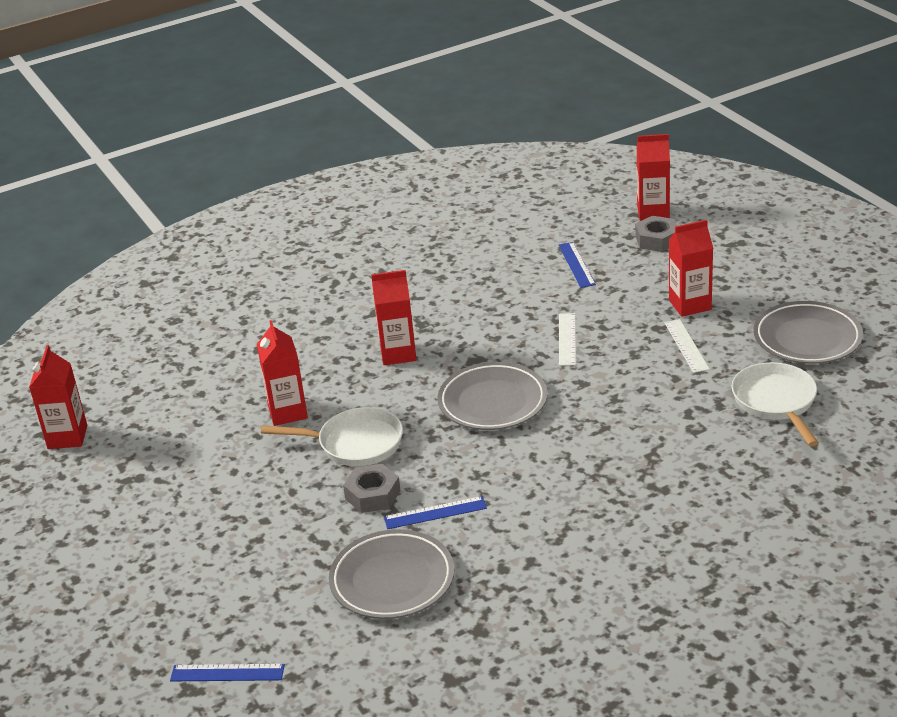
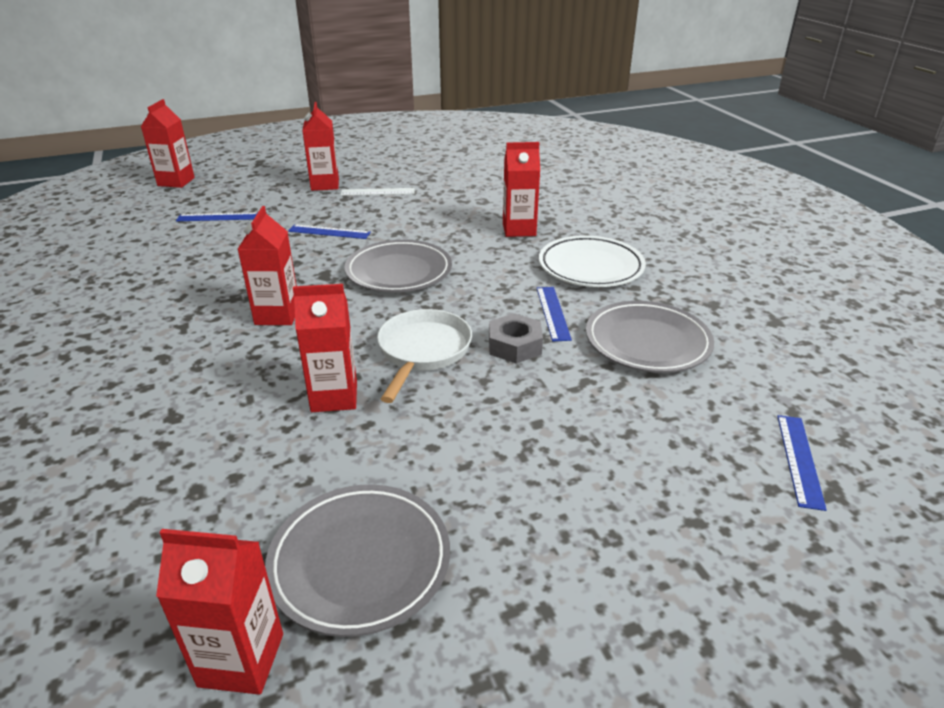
camera: 85 degrees left, 0 degrees up
white ruler [559,313,576,366] -> blue ruler [288,224,371,239]
grey nut [635,216,677,252] -> none
white pan [731,362,819,446] -> none
grey plate [753,301,863,364] -> grey plate moved to [265,484,450,637]
none -> red carton [503,142,540,237]
none -> white plate [539,235,646,287]

